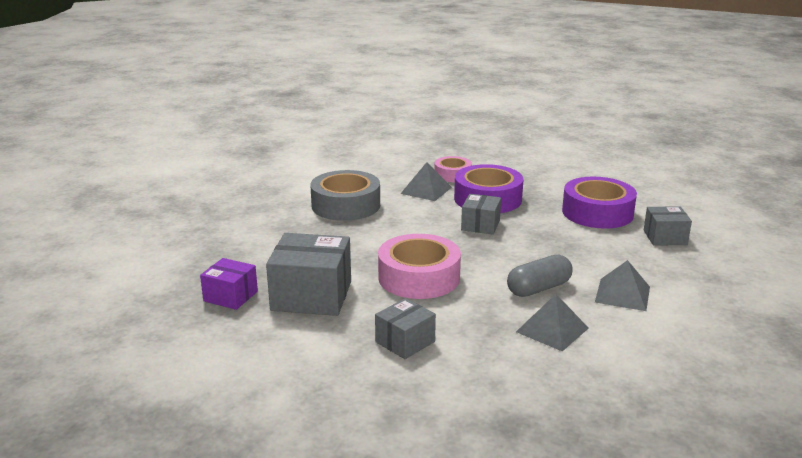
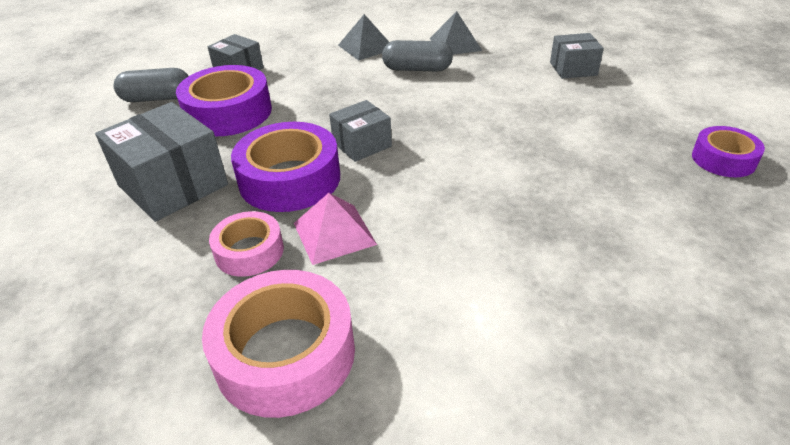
camera: 140 degrees left, 15 degrees up
purple box [200,258,258,310] -> purple tape [692,126,765,177]
grey box [266,233,351,316] -> grey box moved to [95,102,228,222]
grey tape [310,170,380,221] -> none
pink tape [378,234,461,299] -> pink tape moved to [202,270,355,418]
grey pyramid [400,162,452,201] -> pink pyramid [294,193,377,265]
none -> grey capsule [114,68,188,102]

